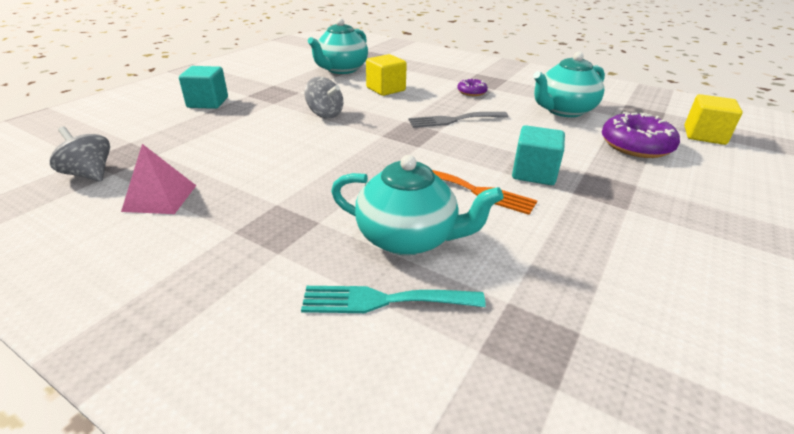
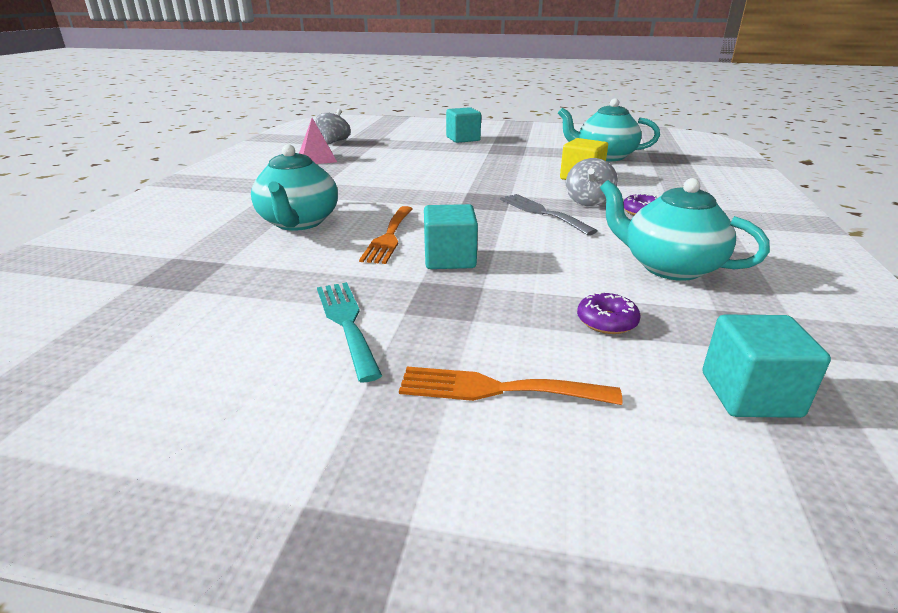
camera: 70 degrees right, 5 degrees down
turquoise fork [301,286,486,313] -> turquoise fork moved to [317,282,382,382]
grey spinning top [305,77,343,118] -> grey spinning top moved to [566,158,618,206]
purple donut [602,112,680,158] -> purple donut [577,292,640,334], size x0.53
yellow cube [684,94,743,145] -> turquoise cube [703,315,831,418]
none -> orange fork [399,366,622,405]

